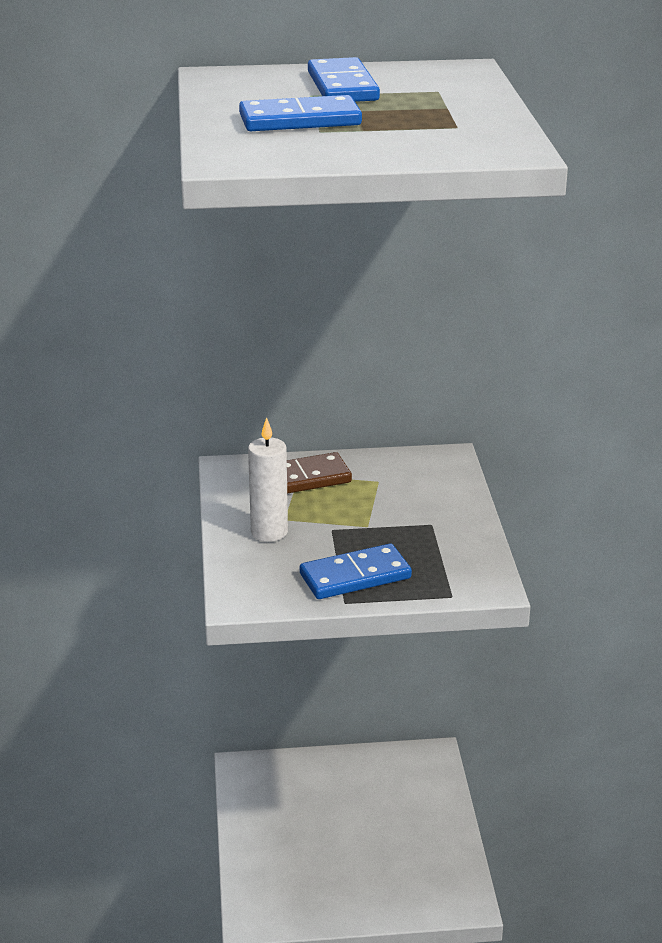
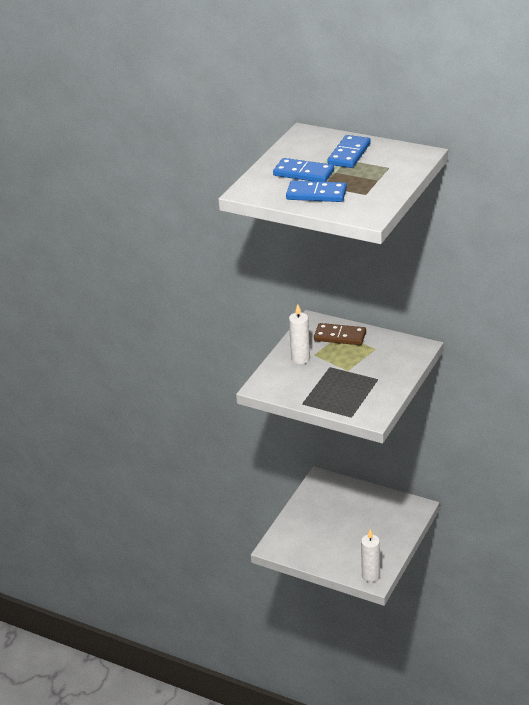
camera: 35 degrees right, 5 degrees up
blue domino [300,543,412,599] -> blue domino moved to [286,180,347,202]
none -> white candle [361,529,380,582]

